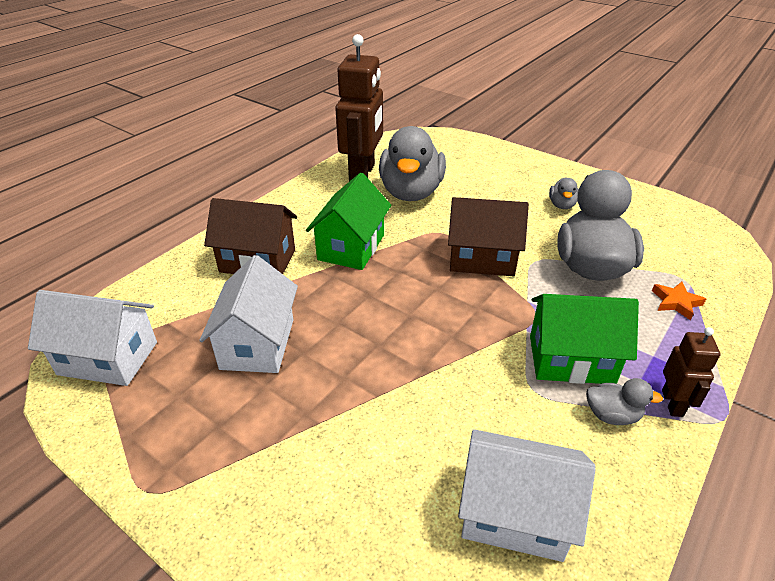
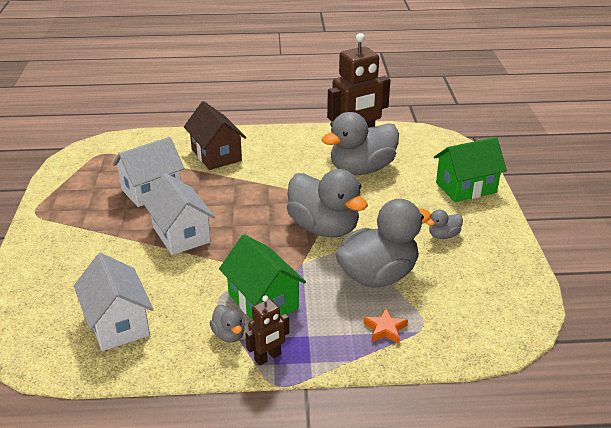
camera: 50 degrees right, 5 degrees down
white house [28,290,157,386] -> white house moved to [143,173,215,255]
green house [306,173,391,270] -> green house moved to [434,137,507,202]
brown house [448,197,529,276] -> grey duck [287,169,368,238]

